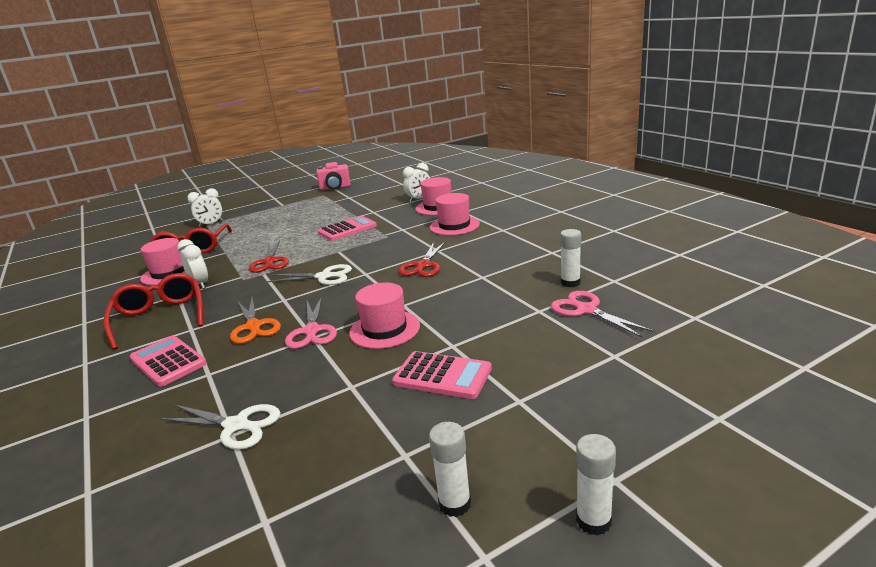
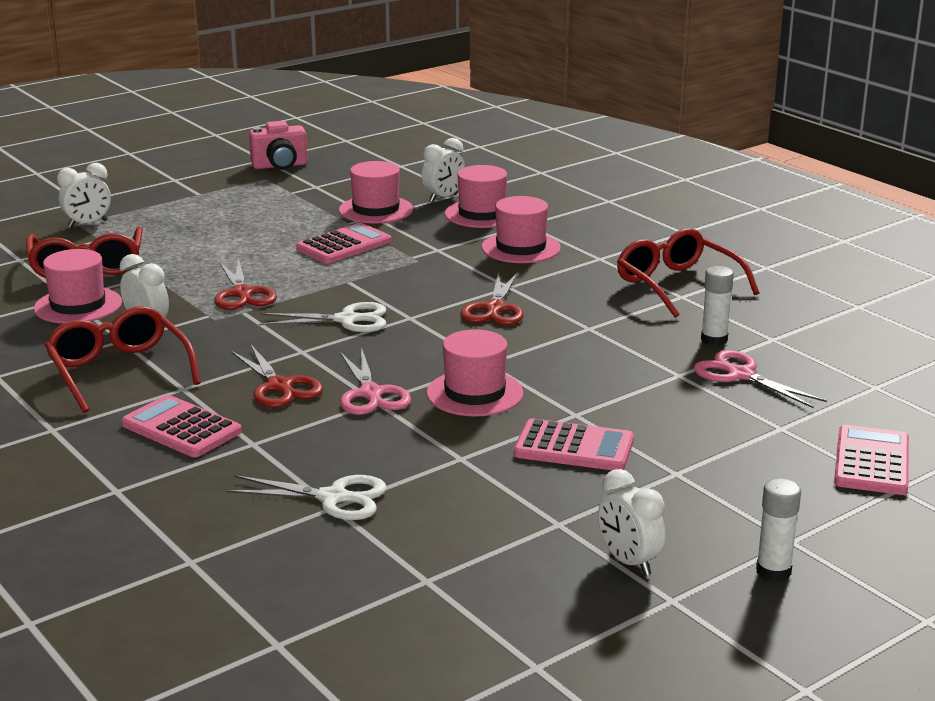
camera: 10 degrees left, 0 degrees up
orange scissors [230,298,281,344] -> red scissors [231,345,323,408]
white glue stick [429,422,471,517] -> white clock [598,469,666,576]
none -> pink hat [339,161,413,224]
none -> red glasses [617,228,759,318]
none -> pink calculator [834,425,909,495]

